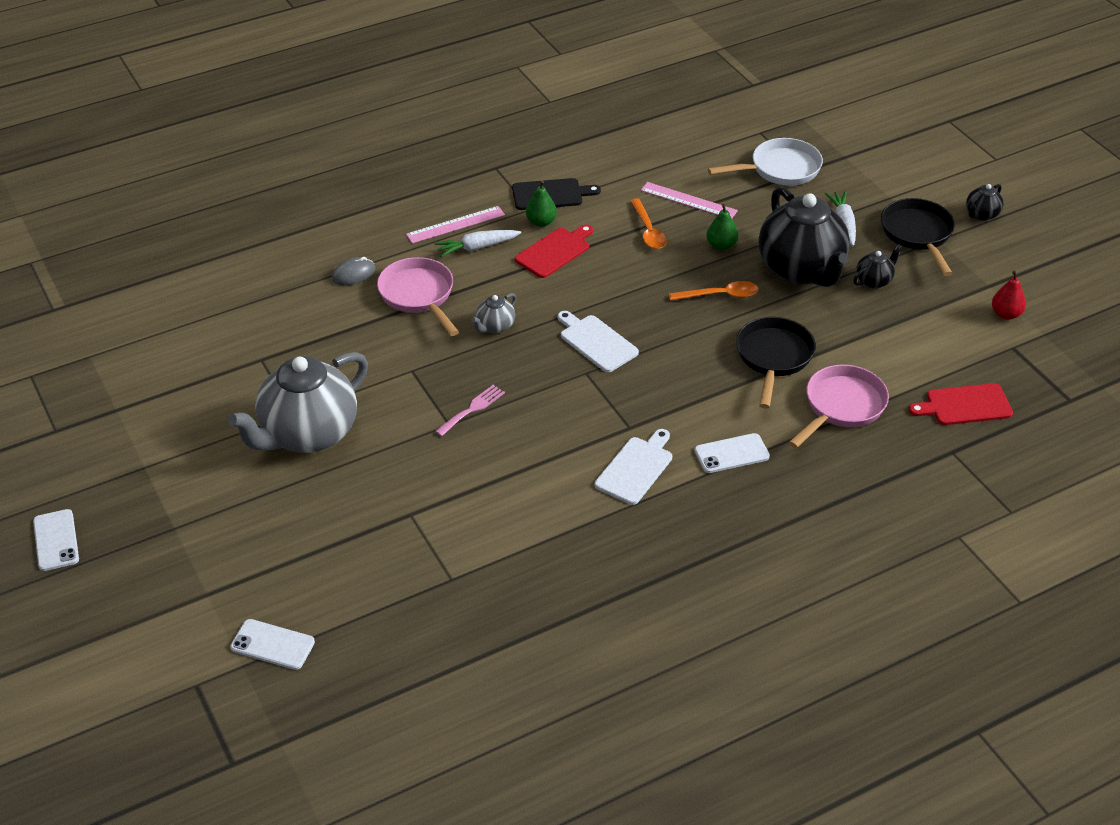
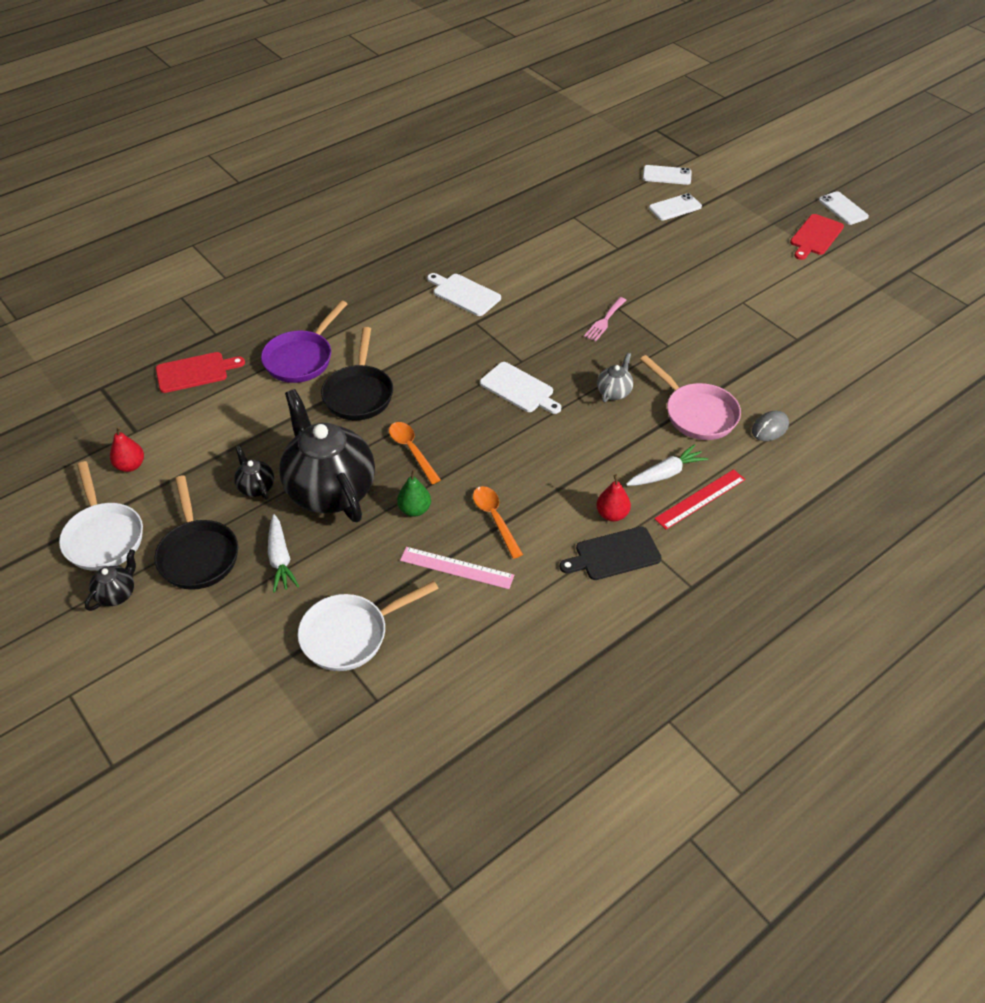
camera: 170 degrees right, 5 degrees up
grey teapot [228,352,368,453] -> none
pink ruler [406,206,505,243] -> red ruler [654,469,746,530]
red cutting board [515,225,593,278] -> red cutting board moved to [790,214,844,260]
green pear [526,180,557,227] -> red pear [596,474,631,521]
white cutting board [595,429,672,505] -> white cutting board turned 105 degrees clockwise [427,273,501,316]
orange spoon [669,281,758,301] -> orange spoon turned 75 degrees clockwise [389,422,441,484]
white phone [695,433,770,473] -> white phone moved to [649,193,702,220]
pink pan [788,365,889,448] -> purple pan [261,300,347,383]
black teapot [853,244,902,289] -> black teapot turned 105 degrees clockwise [234,446,274,500]
none -> white pan [59,461,143,571]

